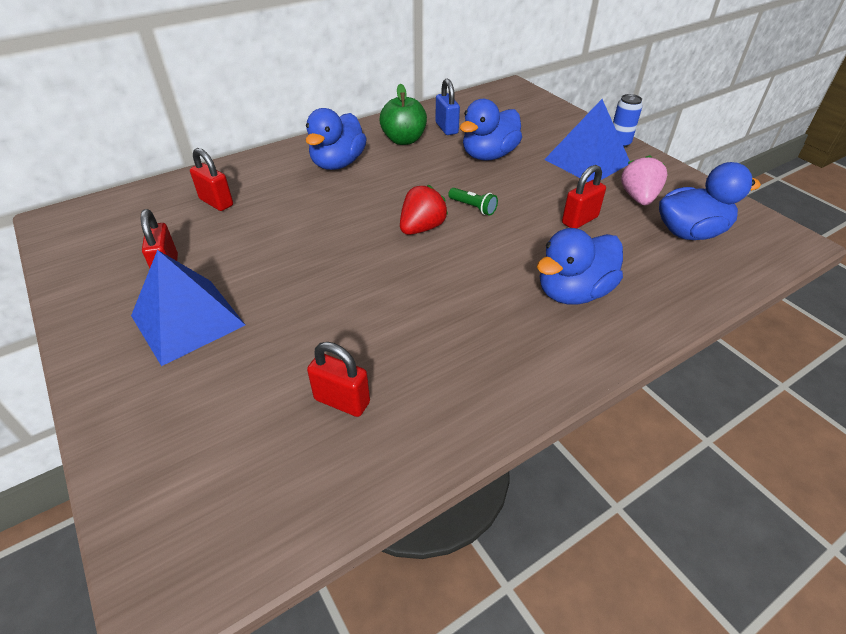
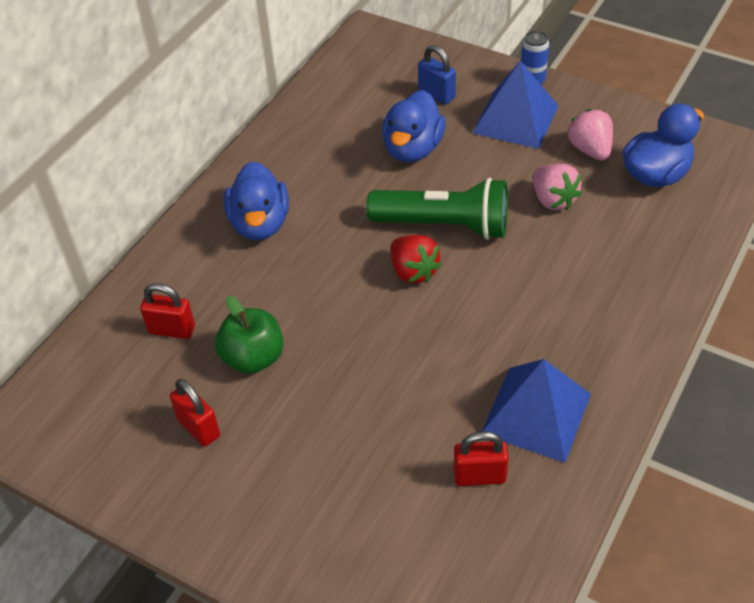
camera: 25 degrees left, 5 degrees up
blue pyramid [131,250,245,366] -> blue pyramid moved to [482,359,591,463]
green apple [379,84,427,145] -> green apple moved to [215,296,283,374]
red strawberry [400,185,448,235] -> red strawberry turned 135 degrees clockwise [391,235,442,284]
blue padlock [435,79,460,135] -> blue padlock moved to [418,45,456,104]
green flashlight [448,188,498,216] -> green flashlight [367,178,508,240], size x2.48
blue duck [537,228,623,305] -> none
red padlock [562,165,606,228] -> pink strawberry [533,164,582,210]

